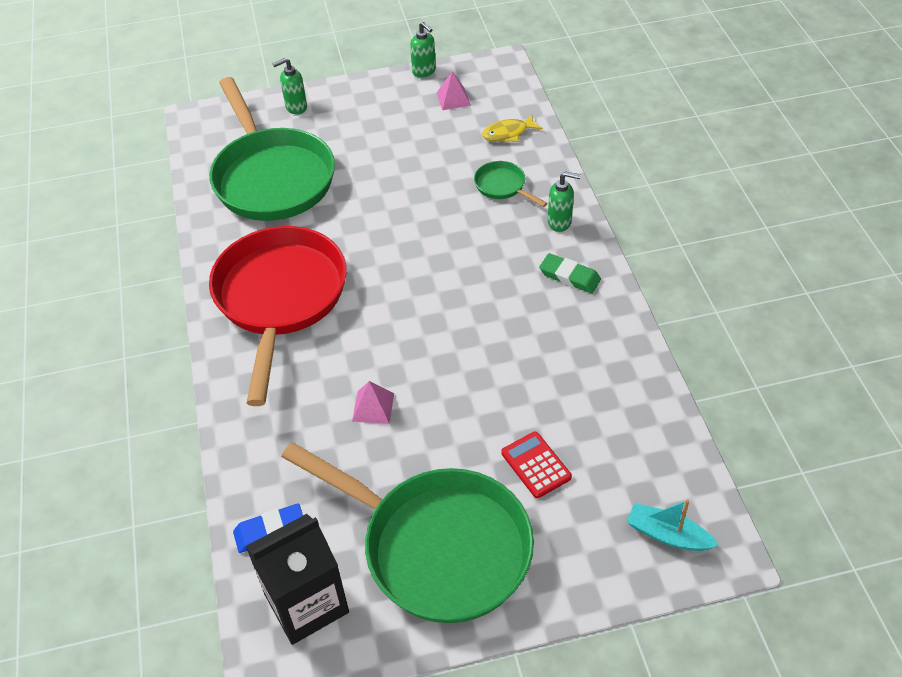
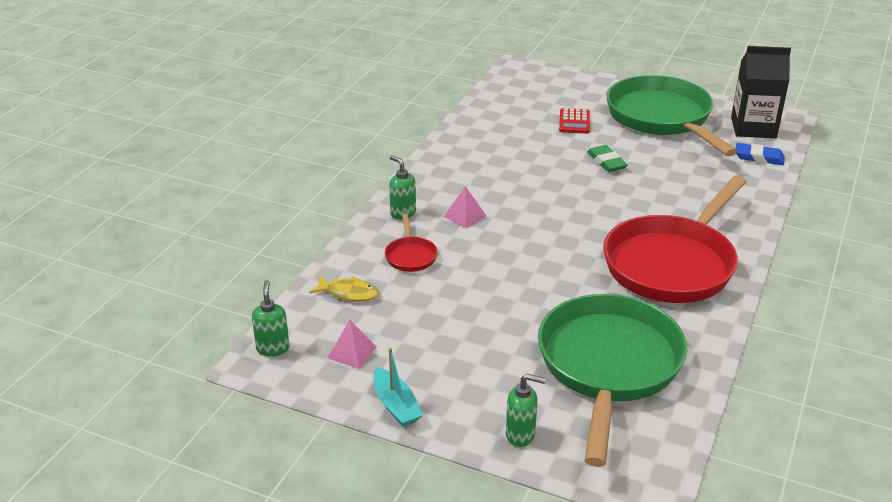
camera: 145 degrees left, 15 degrees down
pink pyramid [352,381,394,424] -> pink pyramid moved to [444,186,486,228]
green soap dispenser [410,22,436,77] -> green soap dispenser moved to [252,280,290,357]
green pan [474,161,547,207] -> red pan [385,213,438,272]
green eraser [539,253,601,293] -> green eraser moved to [587,145,628,172]
turquoise boat [627,499,719,551] -> turquoise boat moved to [374,348,423,427]

